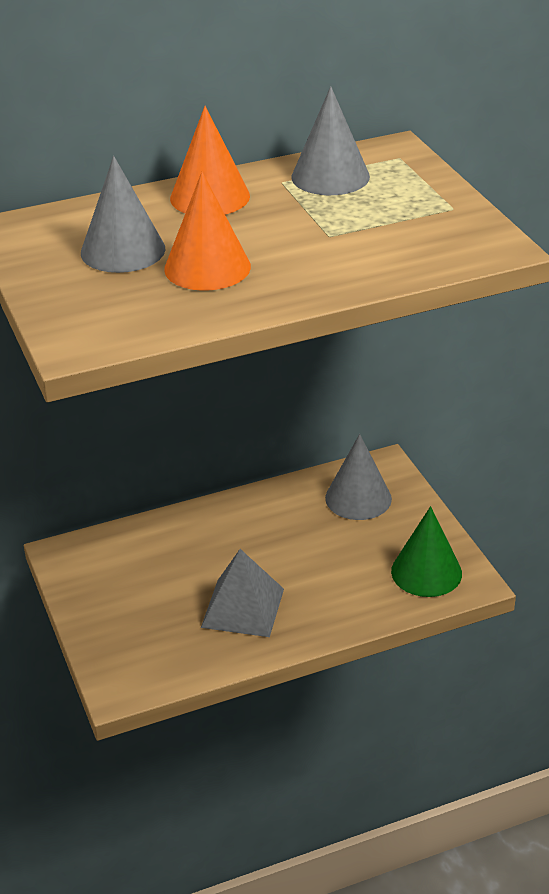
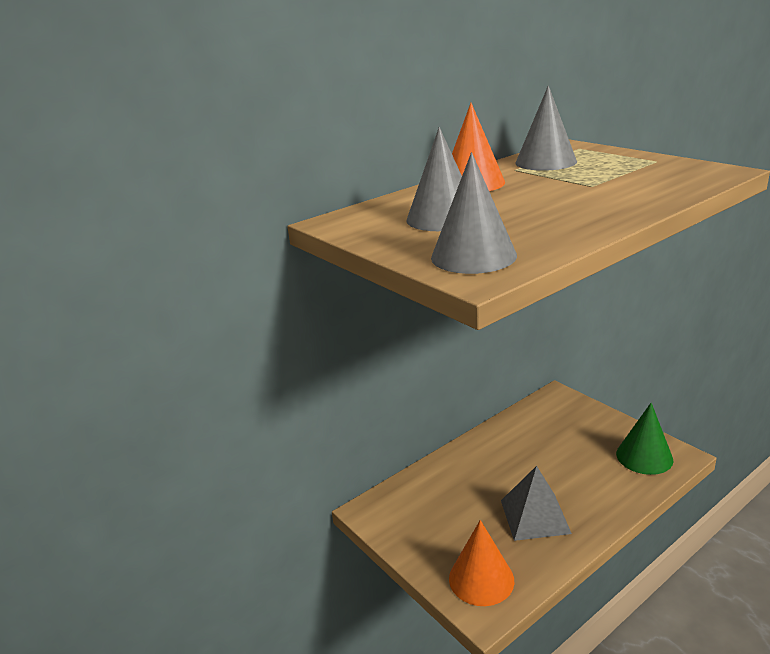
camera: 15 degrees left, 10 degrees down
orange cone [164,172,251,291] -> orange cone moved to [449,520,514,606]
grey cone [325,434,392,520] -> grey cone moved to [431,152,517,274]

